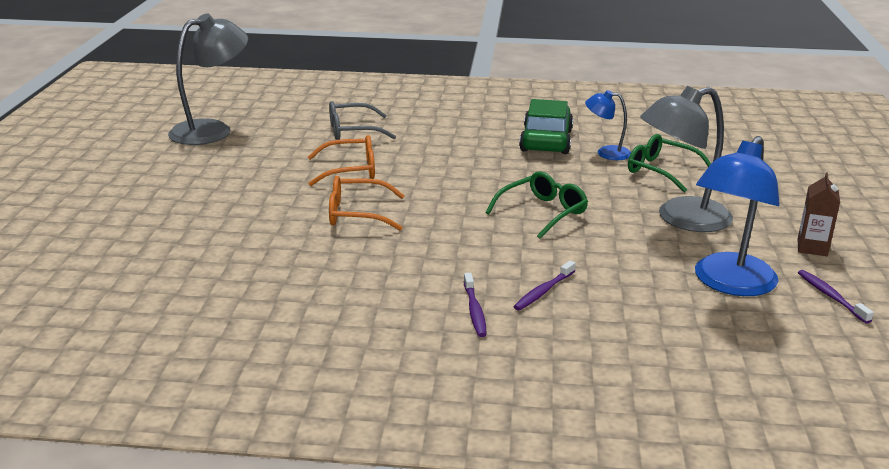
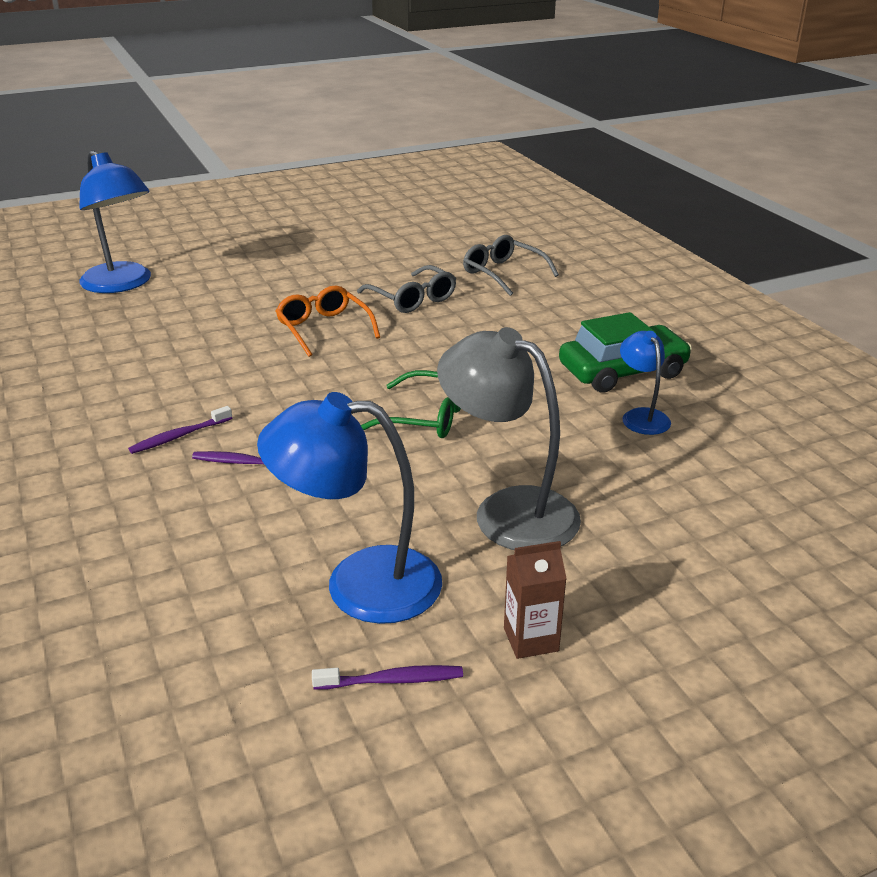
camera: 60 degrees right, 5 degrees up
grey lamp [168,13,248,145] -> none
orange glasses [308,135,375,186] -> grey glasses [357,265,456,313]
green glasses [628,134,711,193] -> none
purple toothbrush [798,270,874,324] -> purple toothbrush turned 45 degrees clockwise [312,665,463,690]
none -> blue lamp [79,150,151,293]

